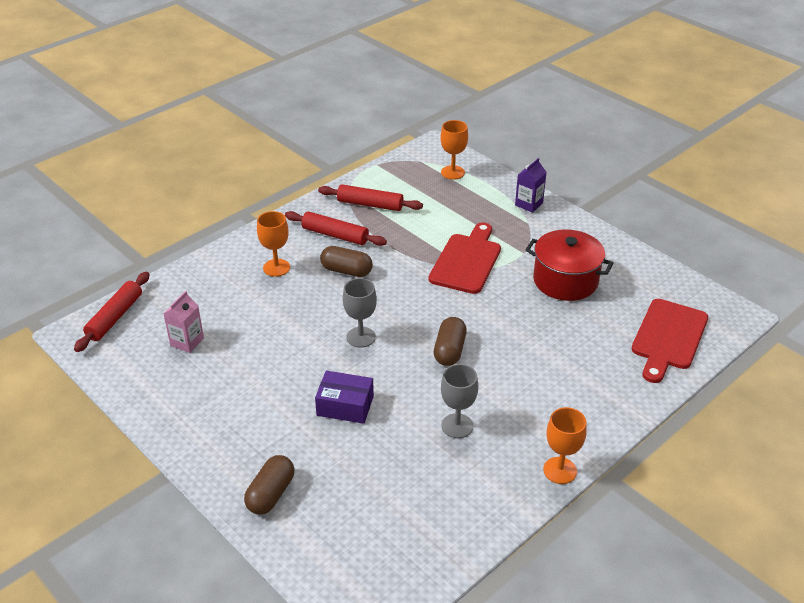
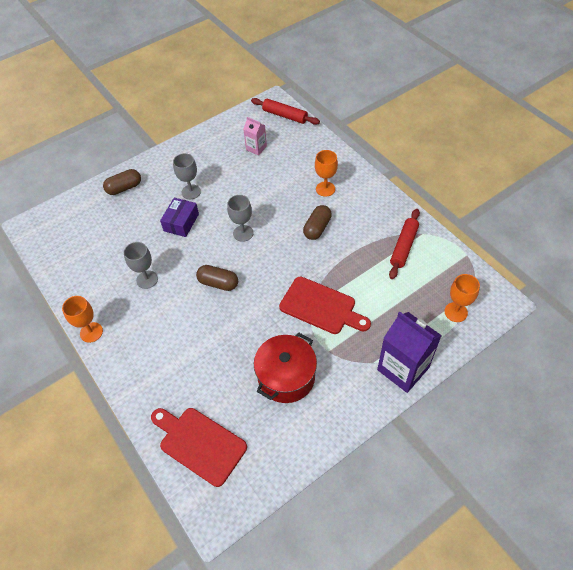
camera: 100 degrees right, 15 degrees up
brown capsule [244,455,294,515] -> brown capsule turned 60 degrees counterclockwise [103,169,141,195]
red rolling pin [285,211,387,246] -> none
purple carton [515,158,547,213] -> purple carton [377,312,442,393], size x1.87
none -> grey goblet [173,153,201,199]

